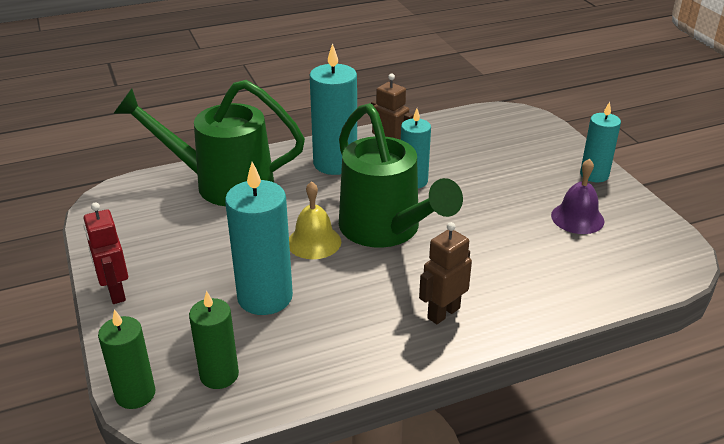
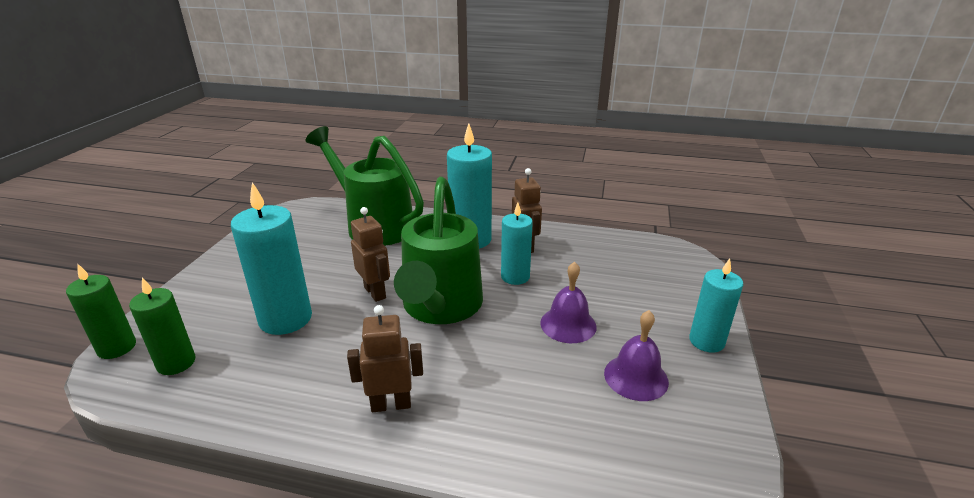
camera: 35 degrees right, 5 degrees down
red robot [83,202,128,304] -> none
yellow bell [289,181,341,259] -> brown robot [351,207,390,302]
none -> purple bell [540,262,597,343]

